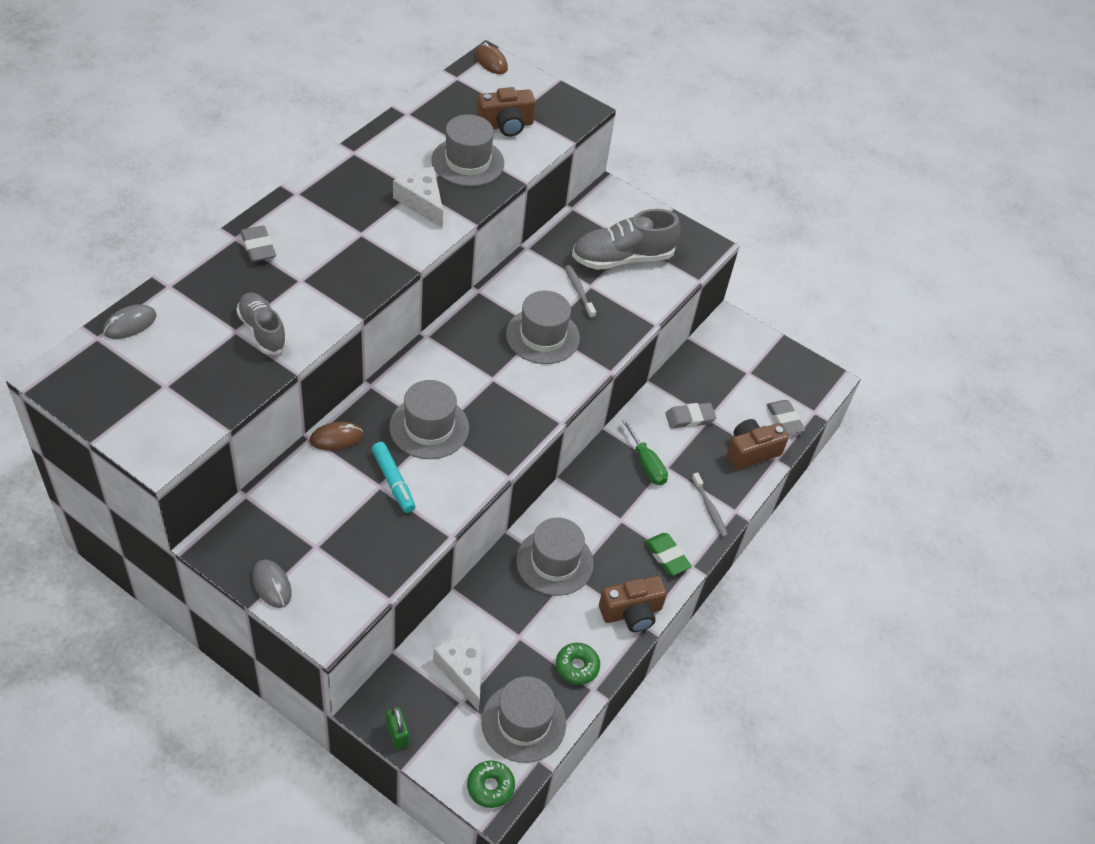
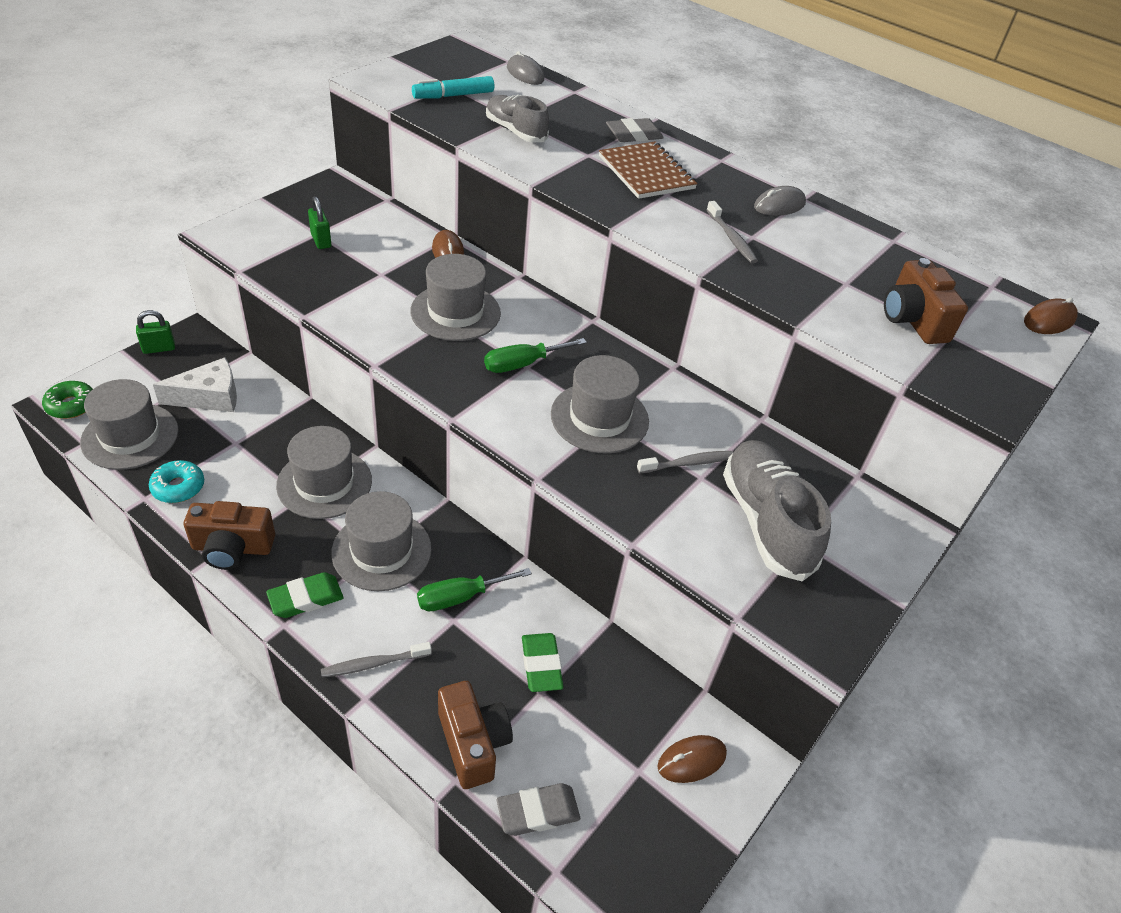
camera: 95 degrees right, 5 degrees down
grey shoe [236,292,288,354] -> grey shoe turned 105 degrees counterclockwise [486,95,549,143]
grey mouse [253,559,292,608] -> grey mouse moved to [754,186,806,216]
turquoise marker [371,442,415,513] -> turquoise marker moved to [412,76,494,99]
white cheese [393,167,443,228] -> grey toothbrush [707,201,758,264]
grey hat [431,115,504,186] -> grey hat moved to [331,491,432,591]
green donut [556,643,600,685] -> turquoise donut [149,460,204,503]
brown camera [599,576,667,632] -> brown camera turned 75 degrees counterclockwise [184,501,275,570]
grey eraser [665,403,716,429] -> green eraser [522,633,563,692]
none -> green padlock [308,196,331,249]
none -> green screwdriver [484,338,587,373]
none -> brown notebook [599,141,698,199]
none -> brown mouse [657,735,727,783]

